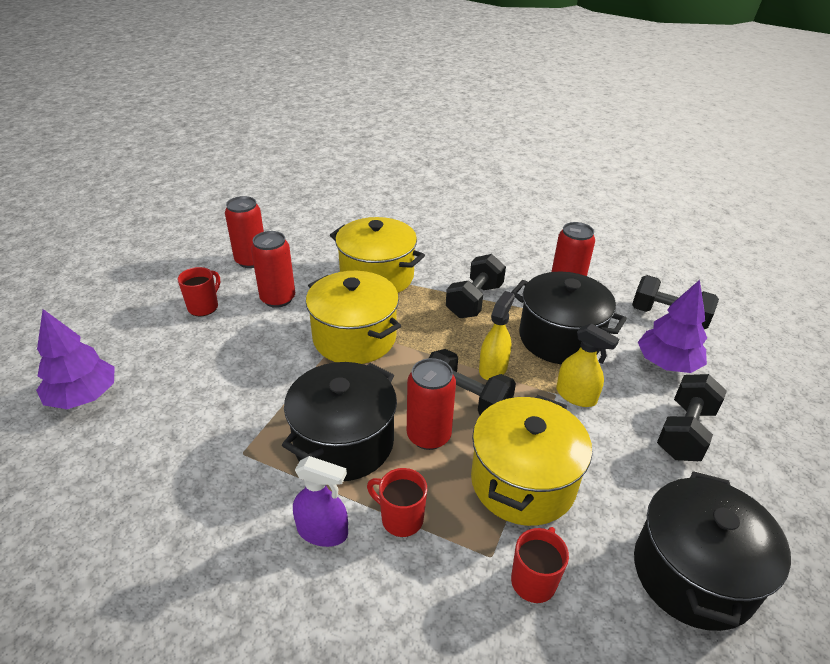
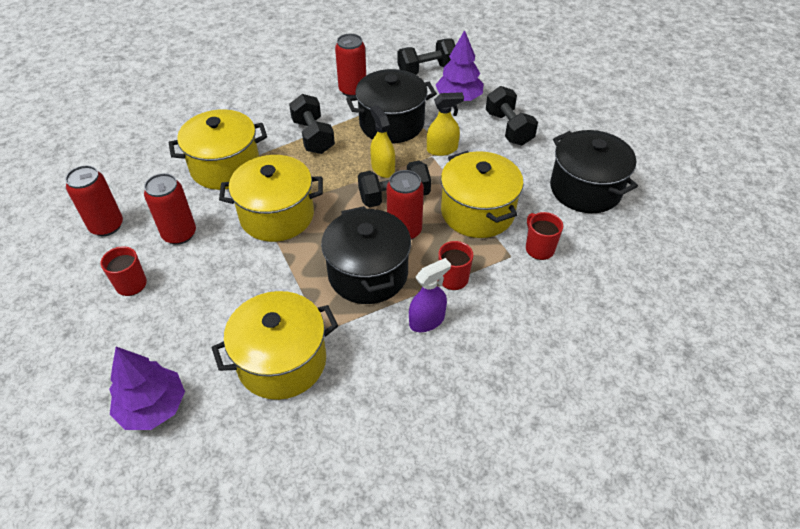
camera: 50 degrees left, 10 degrees up
none -> yellow pot [212,291,338,400]

